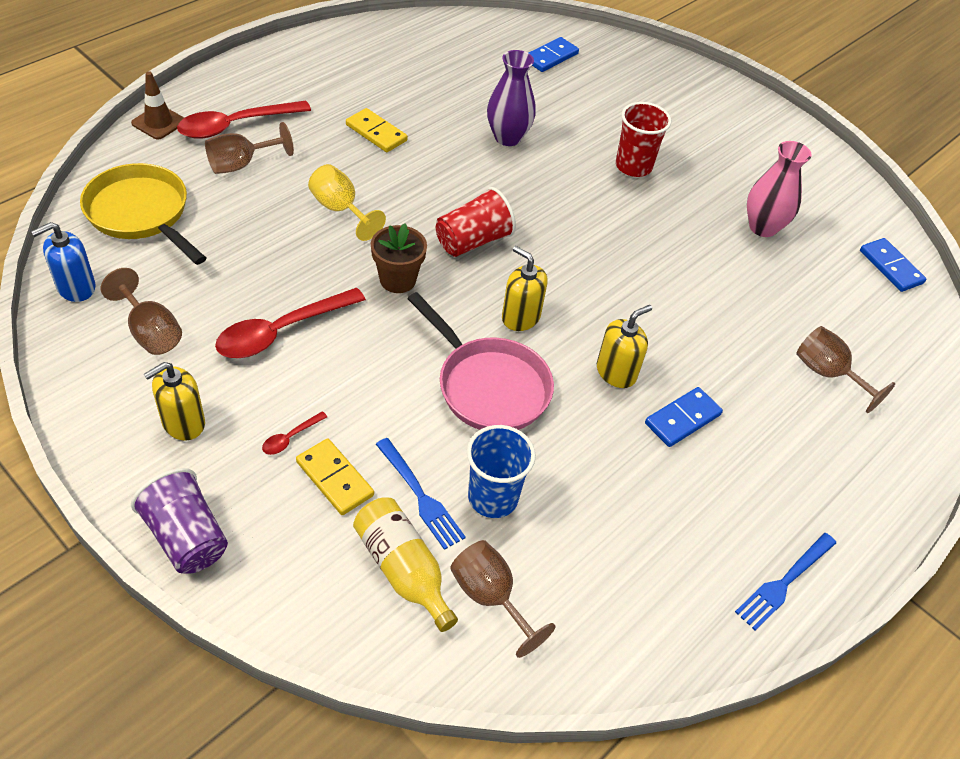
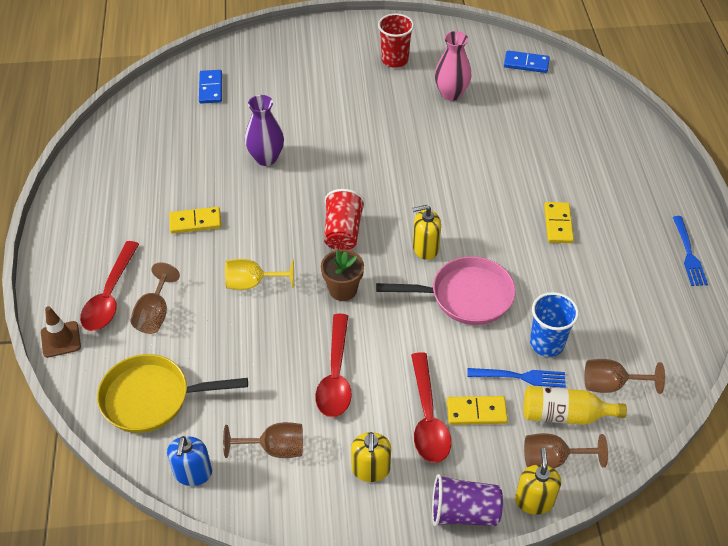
camera: 45 degrees left, 0 degrees up
red spoon [262,411,327,455] -> red spoon [411,352,451,463], size x2.31
yellow soap dispenser [597,305,652,388] -> yellow soap dispenser moved to [515,448,561,515]
red cup [616,102,671,177] -> red cup moved to [378,13,414,68]
blue domino [645,387,723,447] -> yellow domino [544,202,574,243]
brown goblet [796,326,895,413] -> brown goblet moved to [524,433,608,469]

